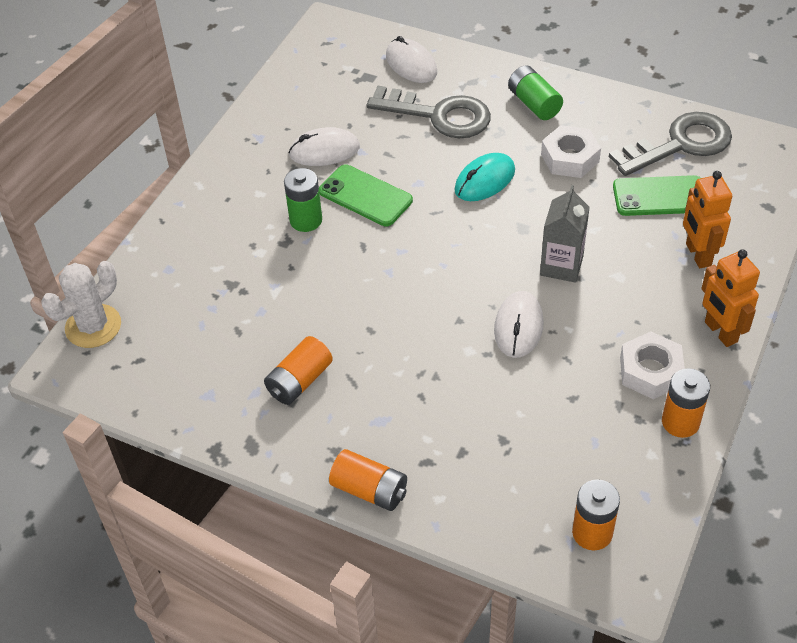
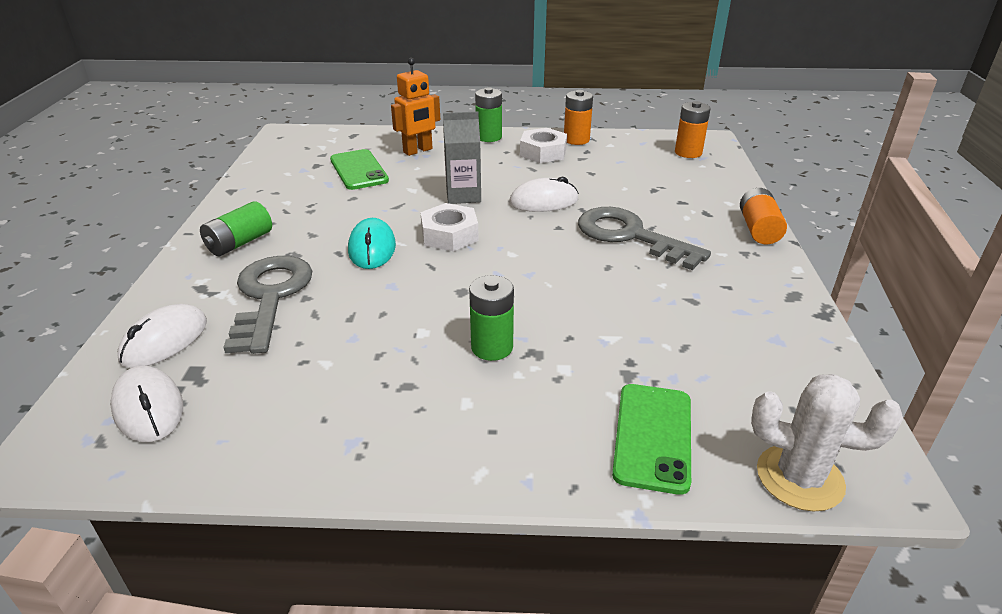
camera: 115 degrees left, 15 degrees down
orange battery [264,336,333,405] -> none
white mouse [288,127,360,166] -> white mouse moved to [110,366,183,442]
green phone [319,165,413,226] -> green phone moved to [612,384,691,495]
turquoise mouse [454,153,515,201] -> turquoise mouse turned 60 degrees clockwise [348,218,396,269]
white nut [541,125,601,178] -> white nut moved to [420,203,479,251]
grey key [609,112,732,176] -> grey key moved to [578,207,711,270]
orange robot [701,249,760,347] -> green battery [475,87,502,142]

